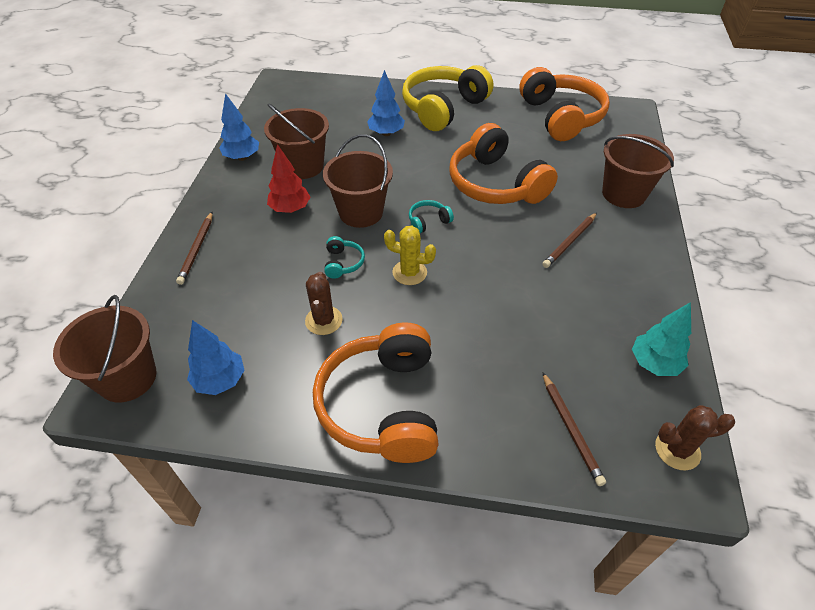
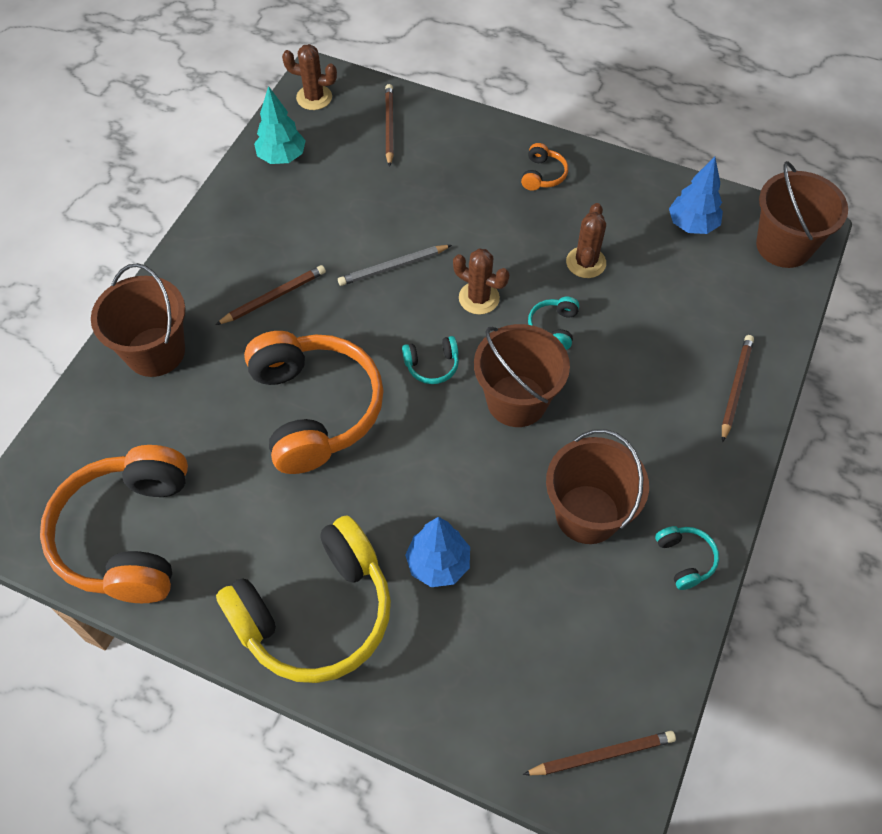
camera: 165 degrees left, 10 degrees up
blue tree [219,93,259,161] -> turquoise headphones [655,526,719,590]
red tree [267,144,310,213] -> none
orange headphones [313,322,438,463] -> orange headphones [521,143,568,191], size x0.40
yellow cactus [384,226,436,285] -> brown cactus [453,248,509,315]
none -> grey pencil [338,245,452,286]
none -> brown pencil [523,731,676,775]

